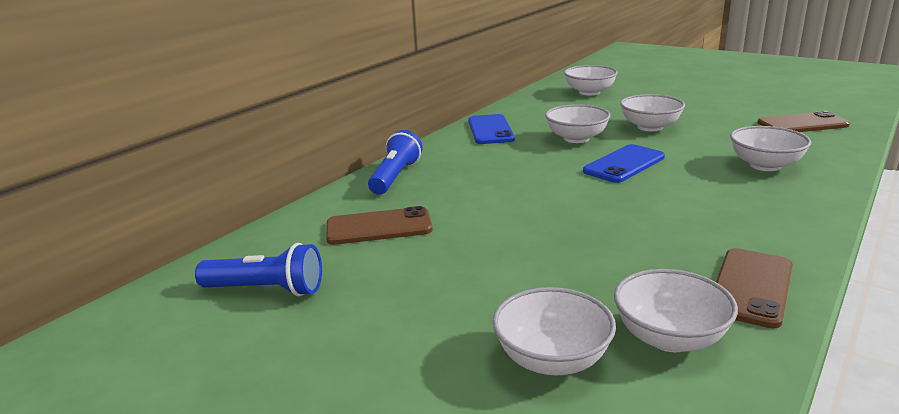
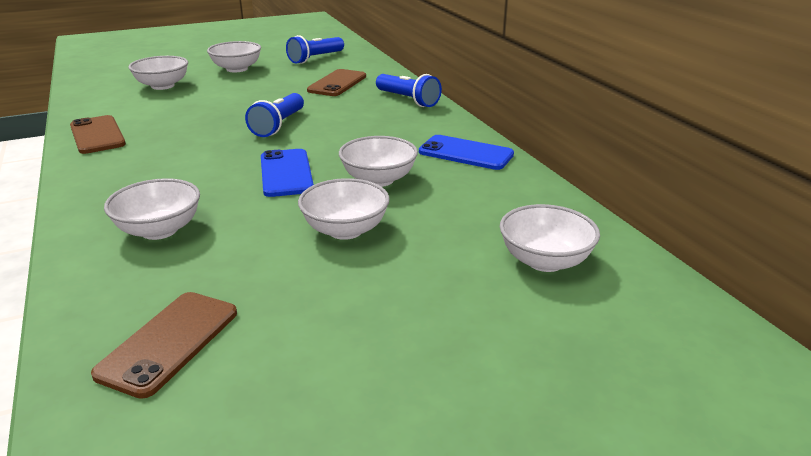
camera: 120 degrees right, 5 degrees up
white bowl [614,269,738,352] -> white bowl moved to [207,41,261,73]
none -> blue flashlight [245,93,304,137]

